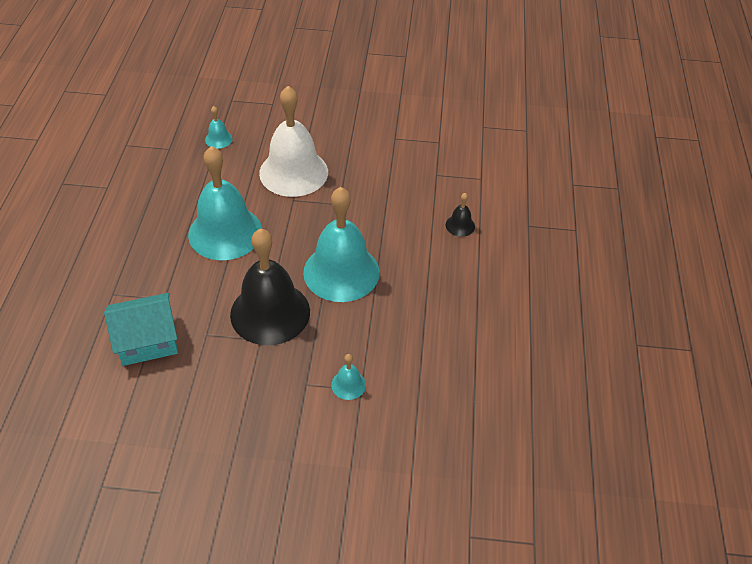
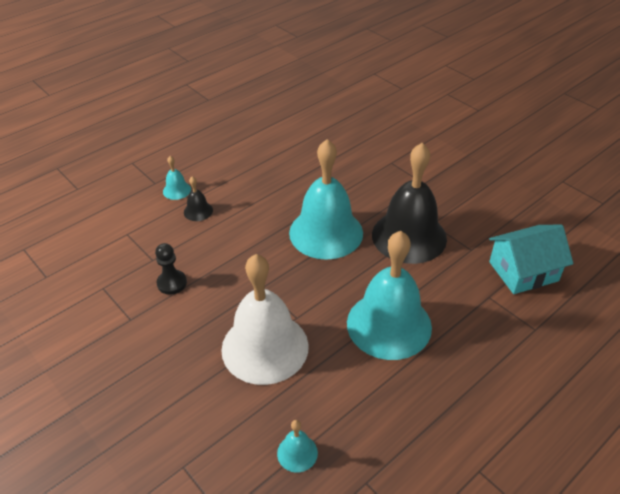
camera: 135 degrees left, 5 degrees down
turquoise house [104,293,178,366] -> turquoise house turned 45 degrees counterclockwise [489,225,573,294]
turquoise bell [331,354,366,400] -> turquoise bell moved to [163,156,191,200]
none -> black pawn [155,243,187,295]

